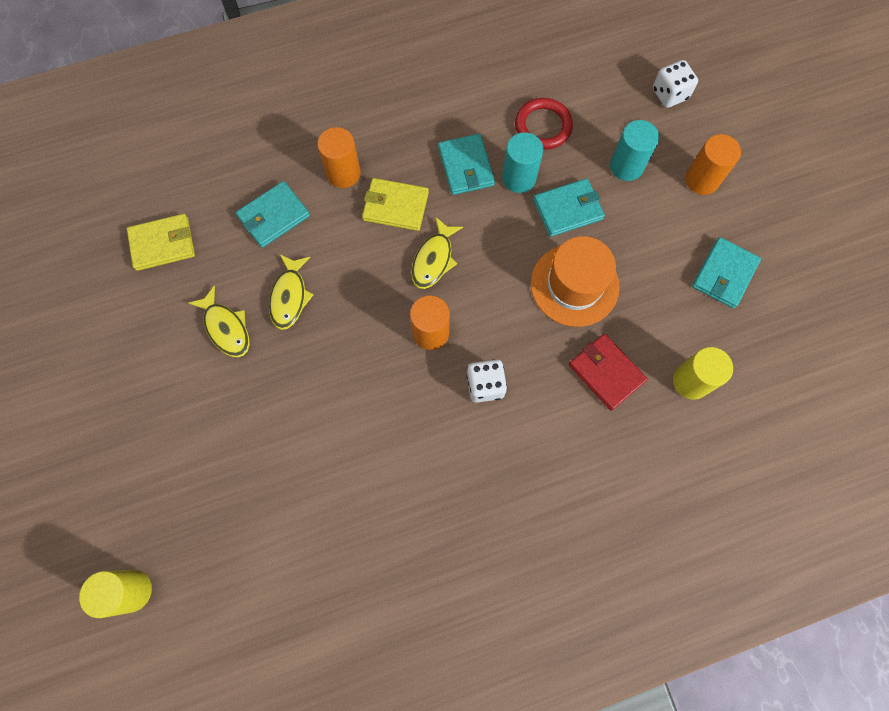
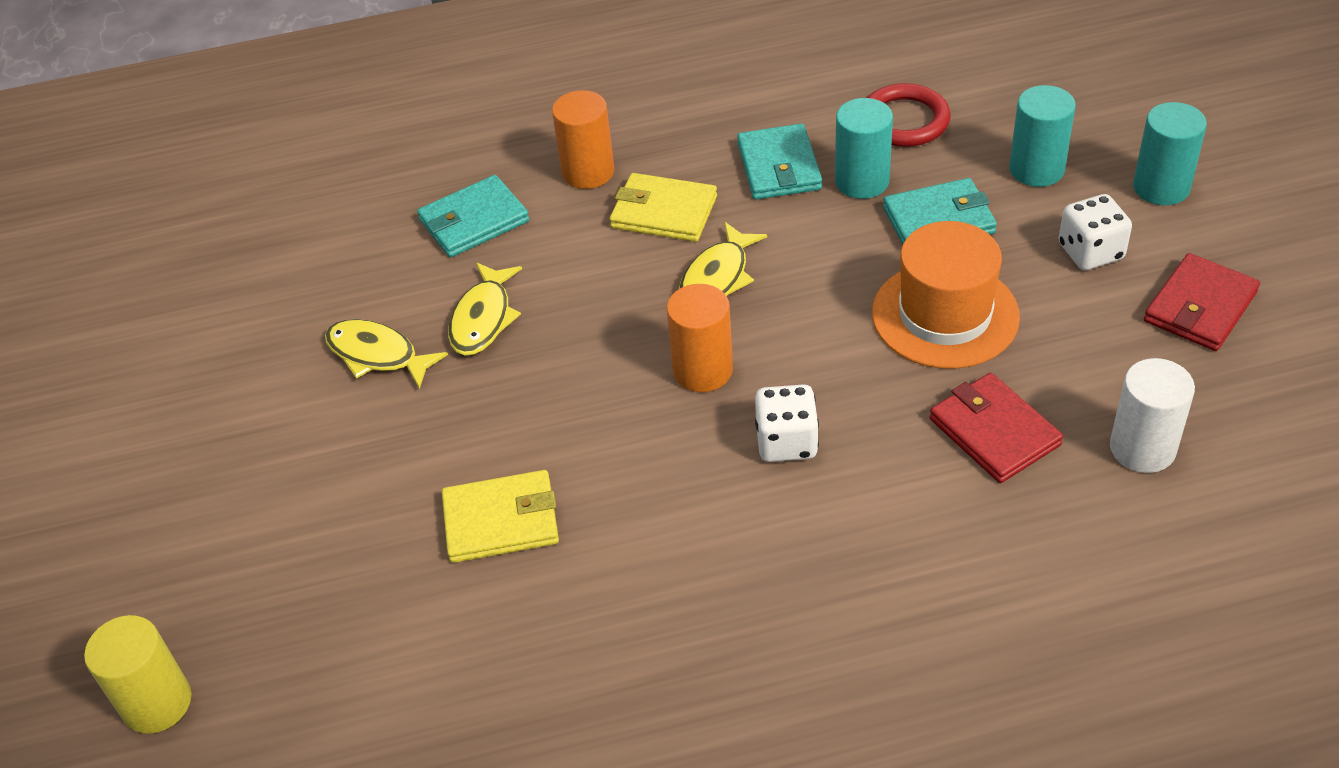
camera: 10 degrees right, 25 degrees down
yellow wallet [127,214,195,271] -> yellow wallet moved to [442,470,559,563]
yellow fish [188,286,250,357] -> yellow fish turned 150 degrees clockwise [325,319,448,389]
white dice [653,60,698,108] -> white dice moved to [1059,194,1132,270]
yellow cylinder [673,347,733,400] -> white cylinder [1110,358,1195,473]
orange cylinder [685,134,741,195] -> turquoise cylinder [1133,102,1207,205]
turquoise wallet [692,237,761,308] -> red wallet [1144,253,1260,351]

